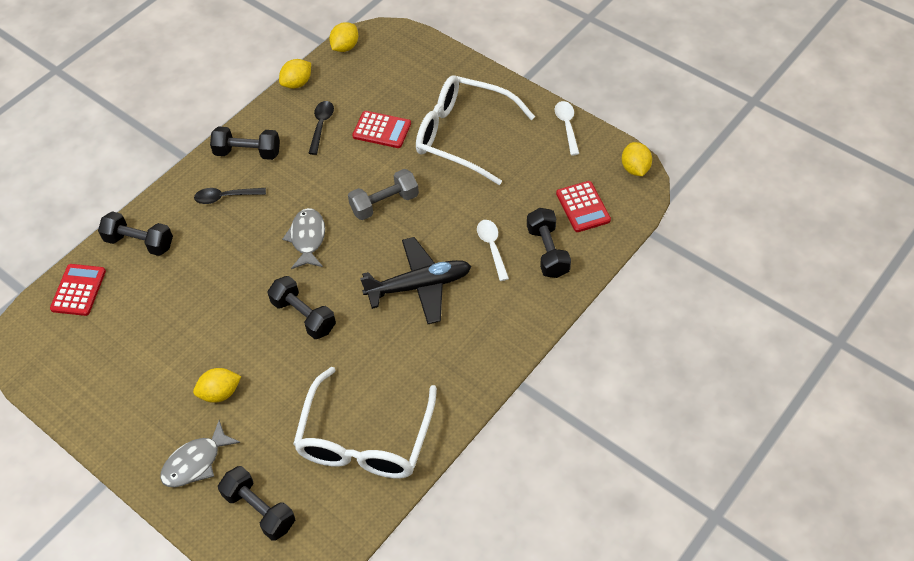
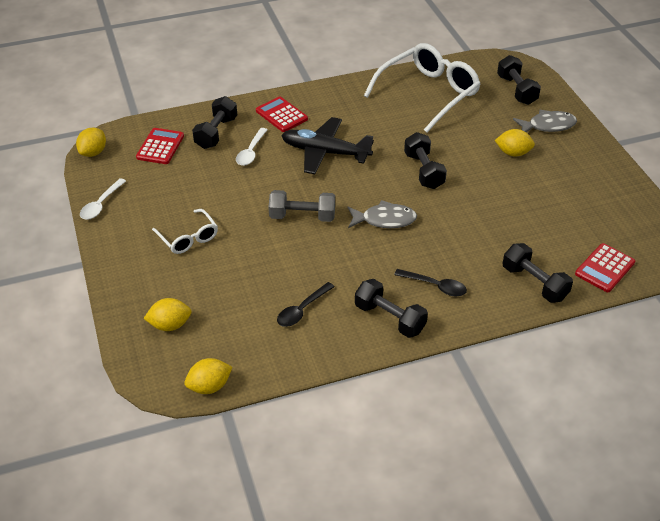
camera: 150 degrees left, 10 degrees down
yellow lemon [279,59,311,89] -> yellow lemon moved to [143,298,192,331]
grey fish [282,208,325,269] -> grey fish turned 120 degrees counterclockwise [348,200,417,228]
red calculator [352,111,411,148] -> red calculator moved to [256,96,308,132]
white glasses [416,75,535,185] -> white glasses [152,209,218,254], size x0.51

